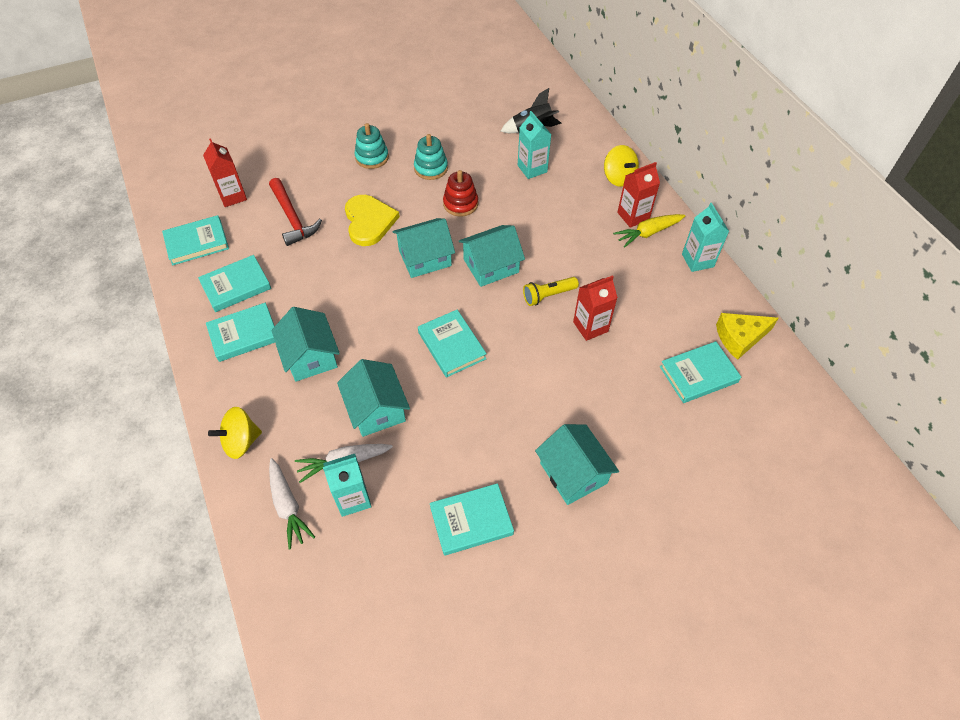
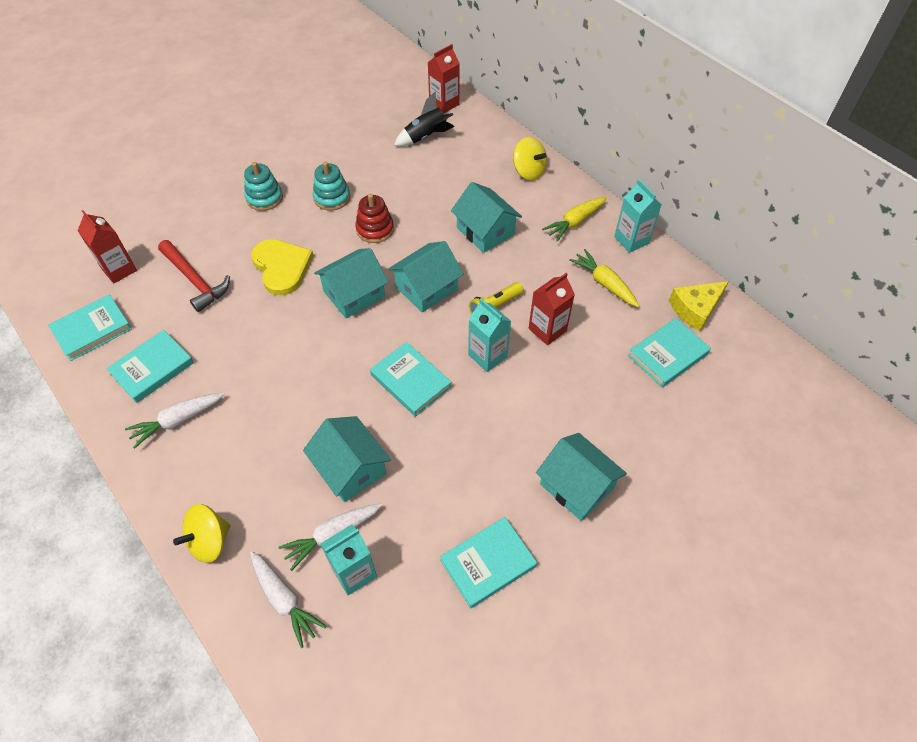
camera: 15 degrees left, 0 degrees up
turquoise book [206,303,275,362] -> white carrot [125,393,224,449]
turquoise house [271,307,340,382] -> turquoise house moved to [451,182,522,253]
turquoise carton [518,111,552,179] -> turquoise carton moved to [468,298,511,372]
red carton [617,162,660,228] -> red carton moved to [427,44,460,114]
none -> yellow carrot [569,249,639,307]

